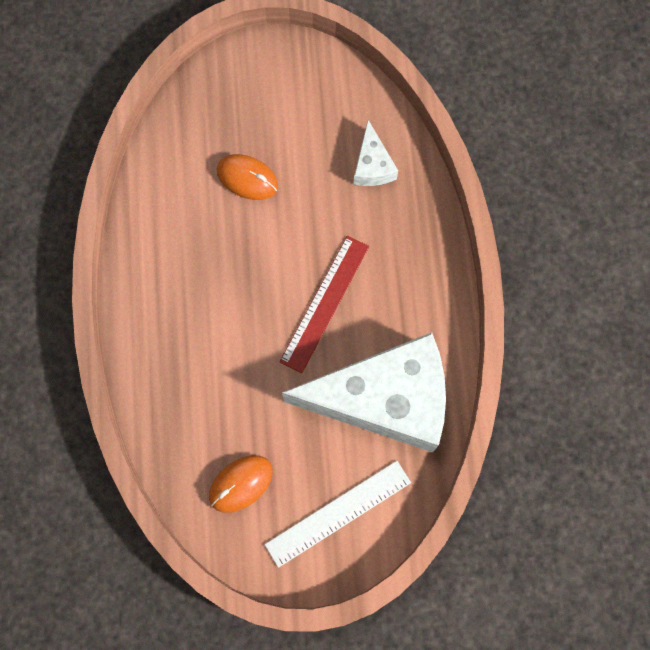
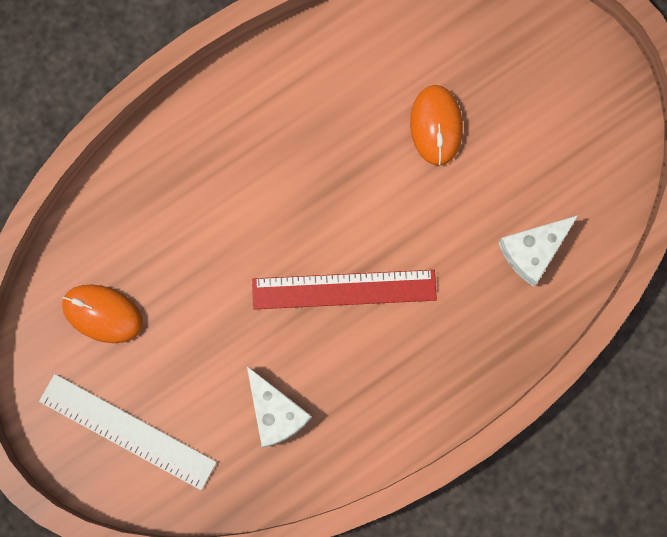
camera: 60 degrees right, 5 degrees up
white cheese [282,332,446,452] -> white cheese [247,366,312,448], size x0.43

